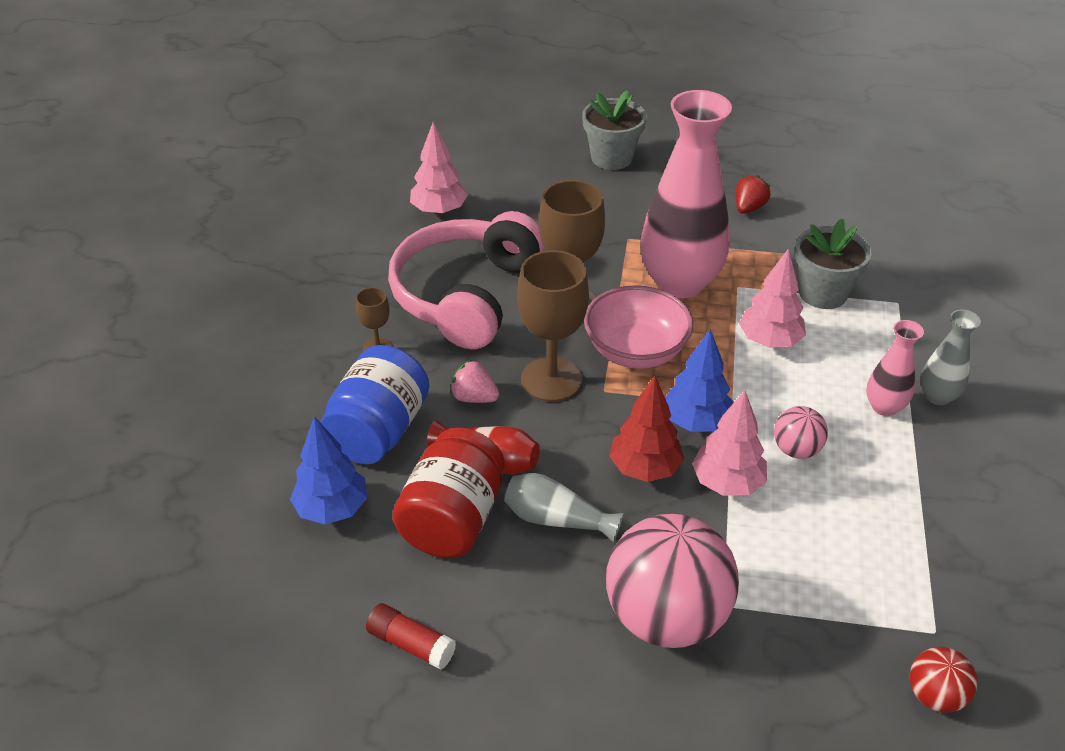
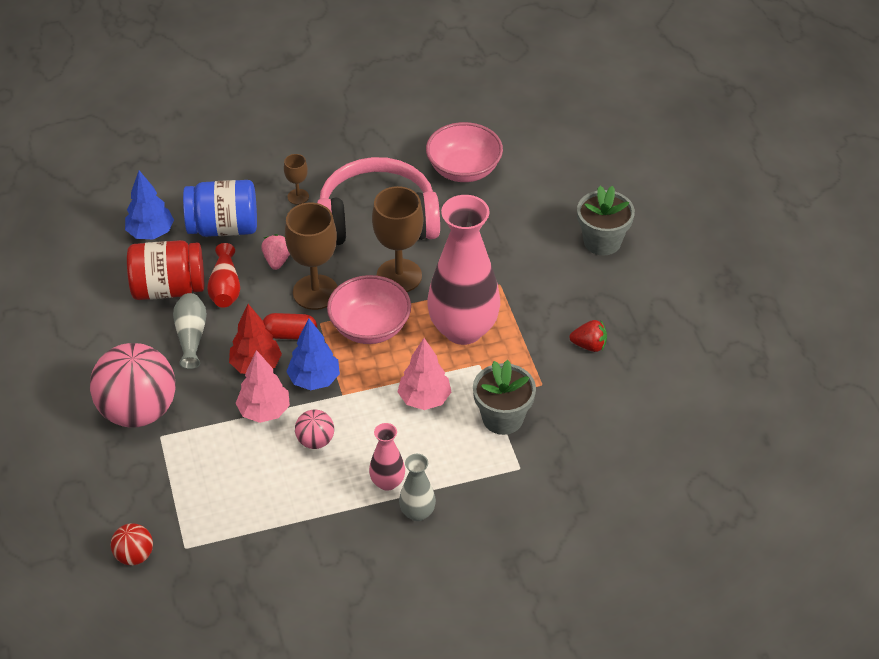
camera: 65 degrees right, 5 degrees up
red glue stick [366,603,456,670] -> none
pink tree [410,122,468,216] -> pink bowl [426,122,503,182]
none -> red capsule [263,313,317,340]

